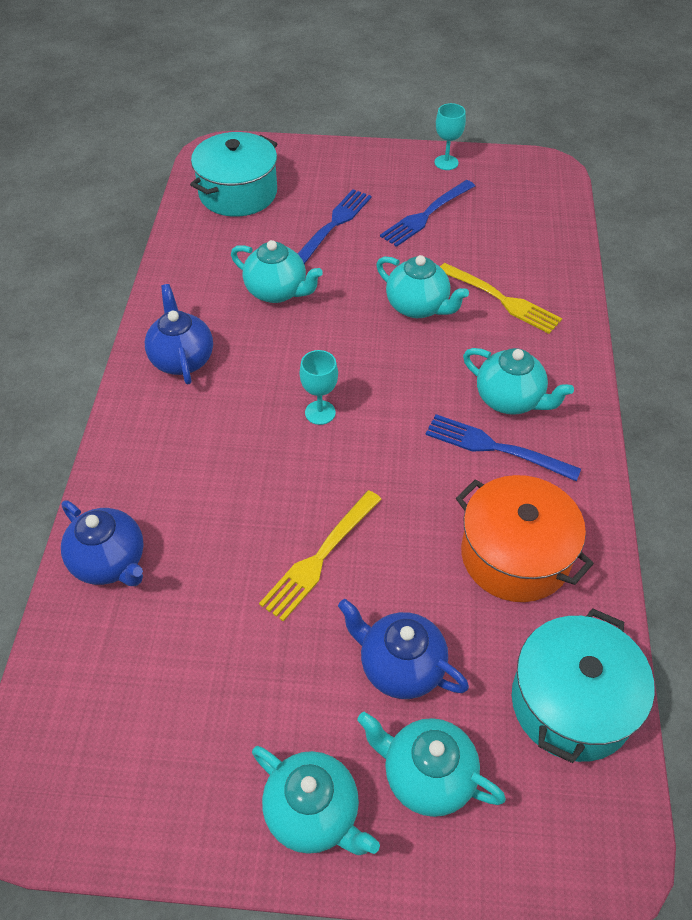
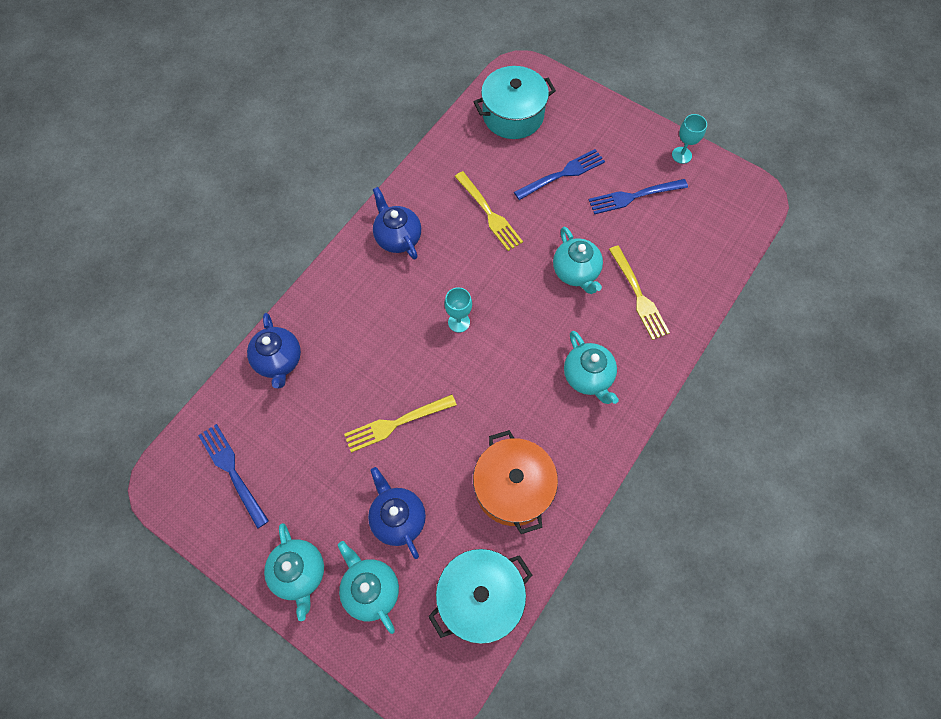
camera: 30 degrees right, 15 degrees up
blue teapot [145,284,213,384] -> blue teapot turned 45 degrees counterclockwise [373,187,421,260]
turquoise teapot [231,240,323,303] -> yellow fork [454,171,523,251]
blue fork [425,414,581,481] -> blue fork moved to [198,424,269,529]

